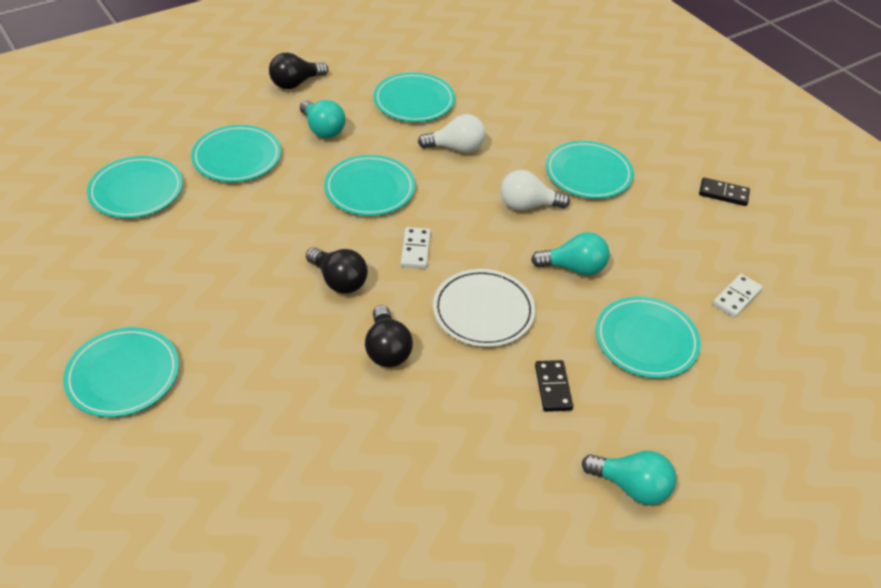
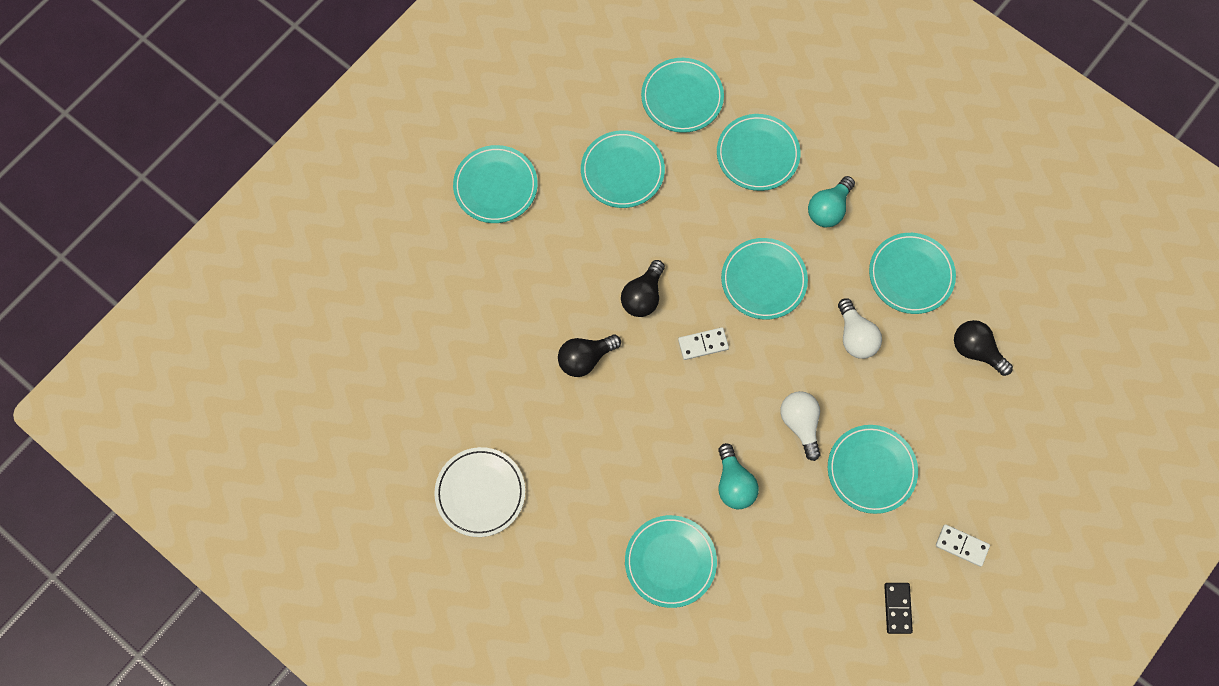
camera: 75 degrees right, 25 degrees up
black light bulb [269,52,328,89] -> black light bulb moved to [954,320,1013,376]
white plate [433,269,535,347] -> white plate moved to [434,447,525,537]
black domino [535,360,573,412] -> none
turquoise light bulb [582,451,676,505] -> none
white domino [713,274,763,317] -> white domino moved to [936,524,990,567]
none -> turquoise plate [581,130,665,208]

